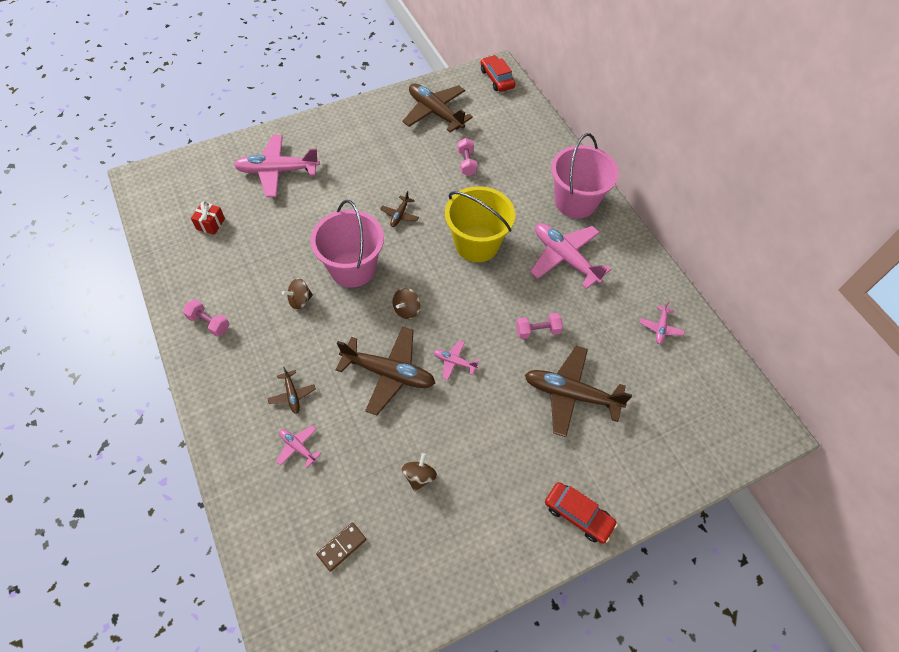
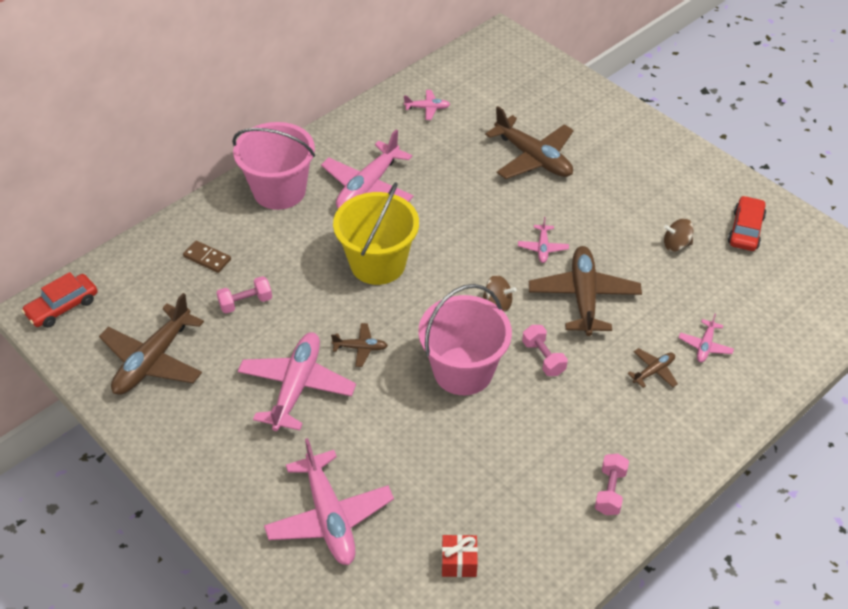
camera: 105 degrees left, 10 degrees down
brown spinning top [282,278,313,310] -> none
brown domino [316,522,367,572] -> brown domino moved to [183,241,231,273]
pink dumbbell [516,313,563,339] -> pink dumbbell moved to [522,325,568,376]
brown plane [525,346,632,437] -> brown plane turned 45 degrees counterclockwise [485,106,574,179]
red car [545,482,618,544] -> red car moved to [728,196,766,251]
none -> pink plane [238,332,356,431]

